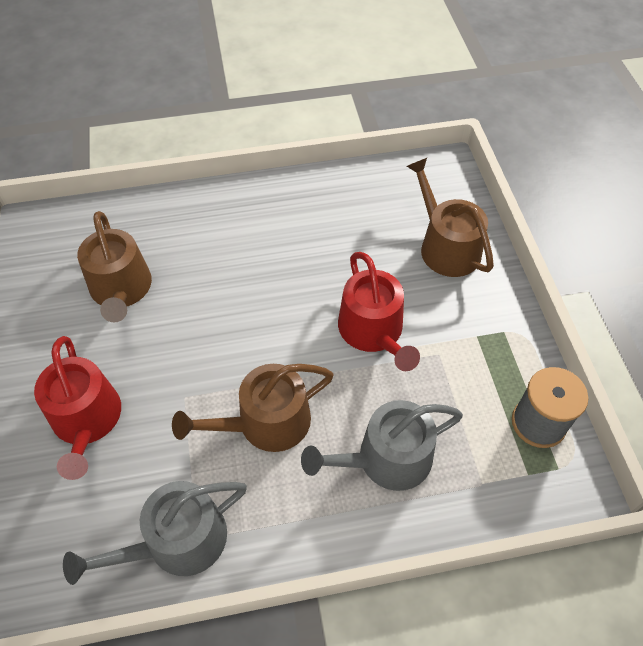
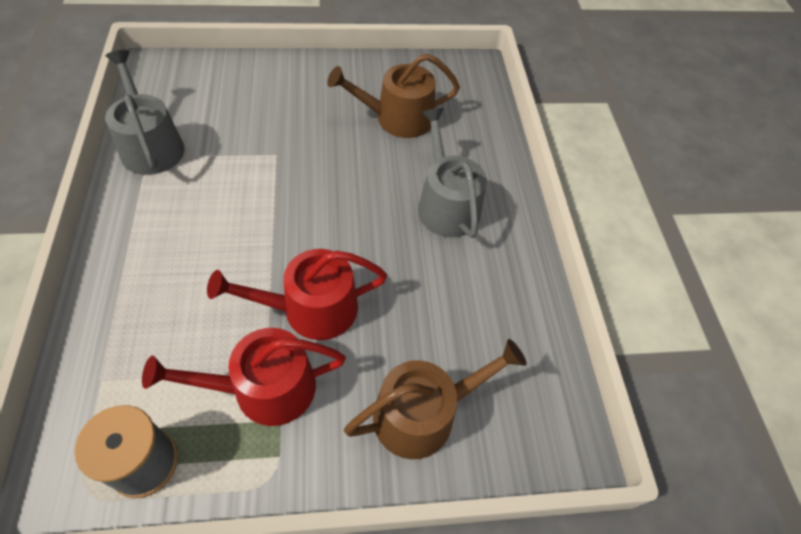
camera: 90 degrees right, 0 degrees up
red watering can [34,336,121,480] -> red watering can moved to [142,328,346,426]
brown watering can [172,364,334,452] -> none
grey watering can [301,400,463,491] -> grey watering can moved to [418,108,487,238]

